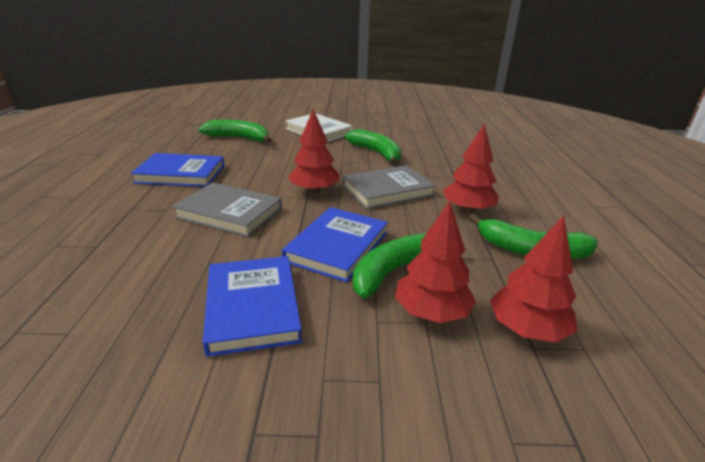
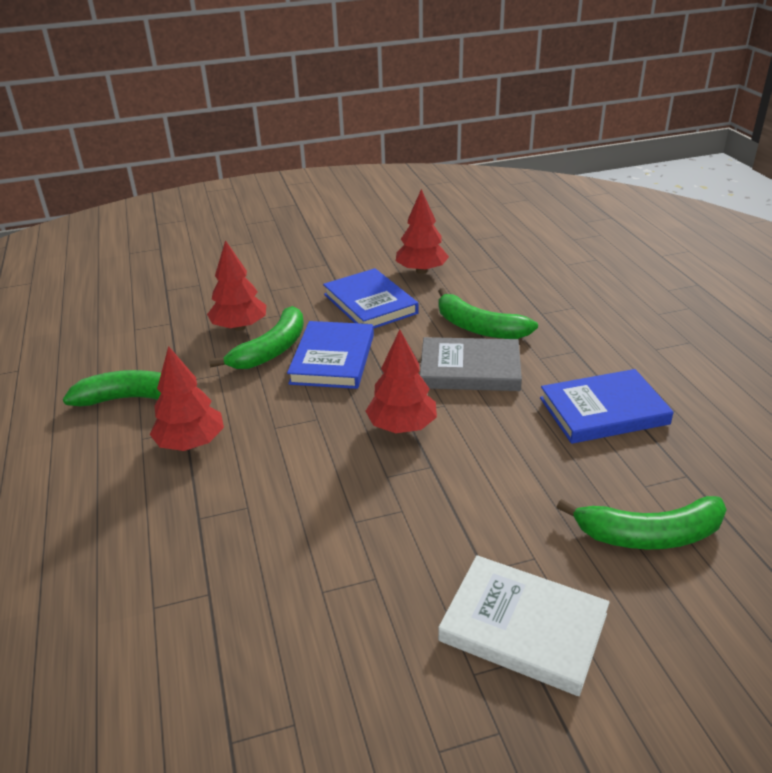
camera: 165 degrees right, 5 degrees up
grey book [343,165,436,209] -> none
green banana [345,129,402,165] -> green banana moved to [438,288,538,339]
red tree [490,216,577,342] -> red tree moved to [396,189,449,274]

